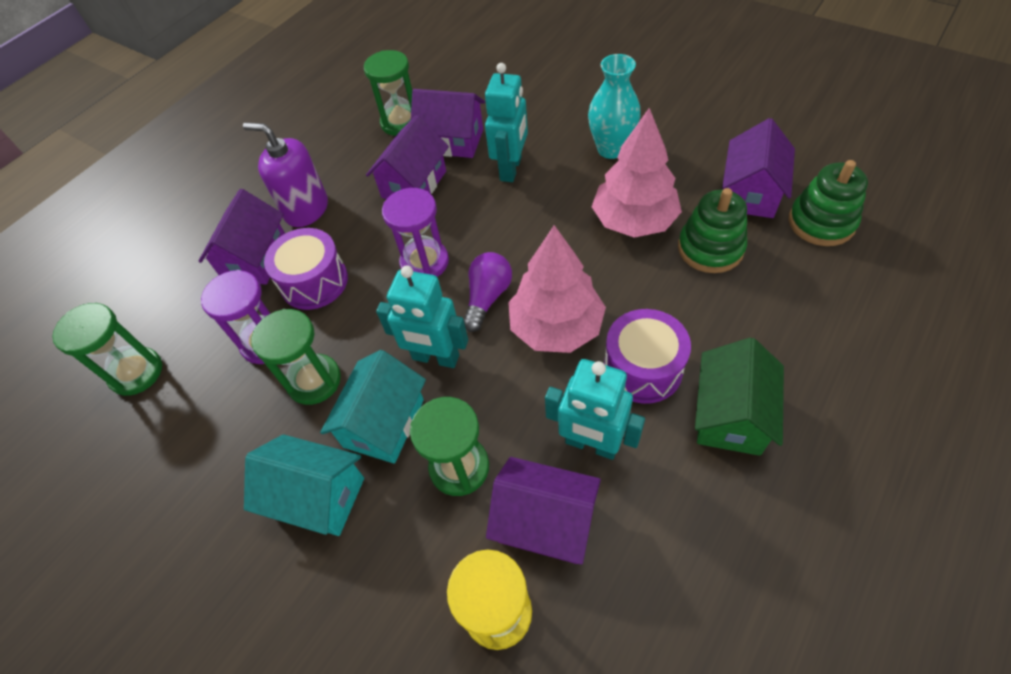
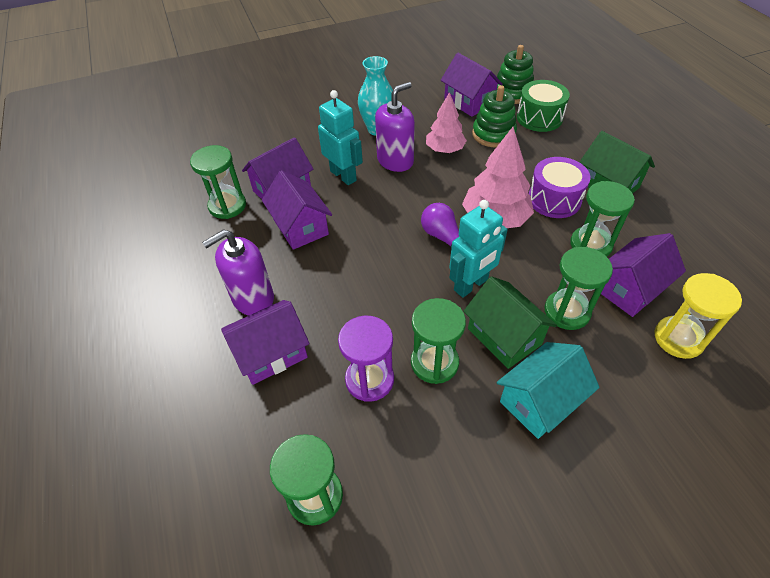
camera: 60 degrees left, 5 degrees down
purple house [198,189,285,285] -> purple house turned 75 degrees counterclockwise [221,300,310,385]
purple drum [264,228,348,310] -> none
turquoise house [320,350,426,464] -> green house [463,276,557,369]
purple hourglass [382,188,449,277] -> none
turquoise robot [545,359,645,460] -> green hourglass [570,181,635,257]
pink tree [592,108,682,238] -> pink tree [426,92,467,153], size x0.66
none -> purple soap dispenser [375,82,415,172]
none -> green drum [517,80,570,132]

